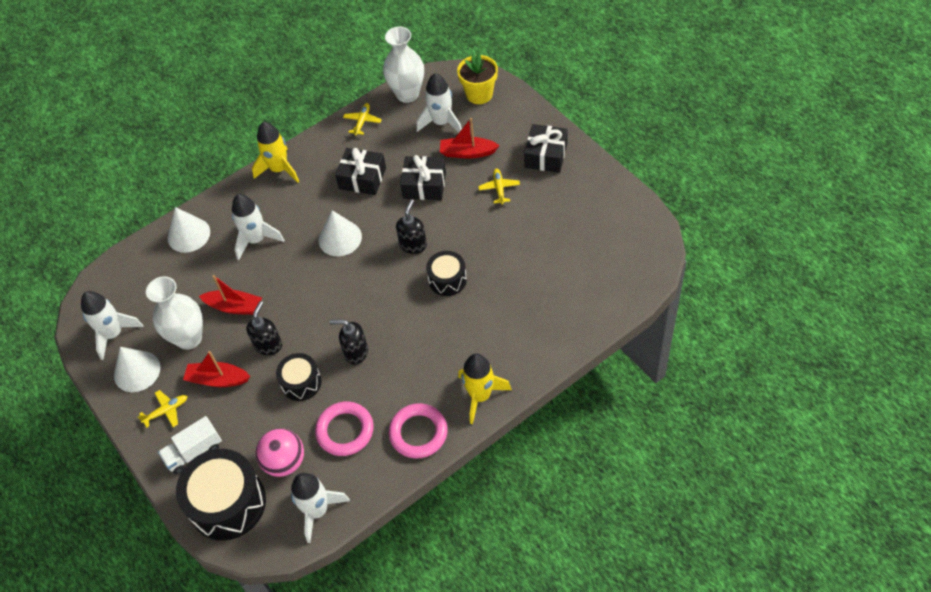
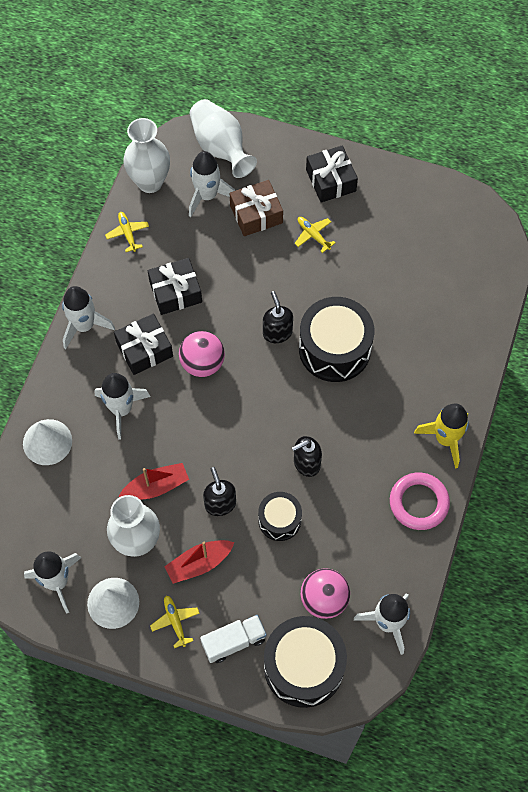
camera: 40 degrees left, 10 degrees up
yellow plane [138,390,187,428] -> yellow plane turned 45 degrees counterclockwise [150,596,200,648]
white truck [158,416,222,474] -> white truck turned 135 degrees counterclockwise [200,615,267,663]
yellow rocket [252,122,299,183] -> white rocket [62,286,115,349]
pink ring [315,401,374,456] -> none
white cone [319,210,362,256] -> pink ball [179,331,225,377]
black gift [400,155,446,200] -> black gift moved to [114,313,173,375]
black drum [426,251,467,296] -> black drum [299,297,375,382], size x1.78
red boat [440,118,500,158] -> brown gift [230,180,283,236]
yellow flower pot [457,53,498,104] -> white vase [190,99,257,178]

